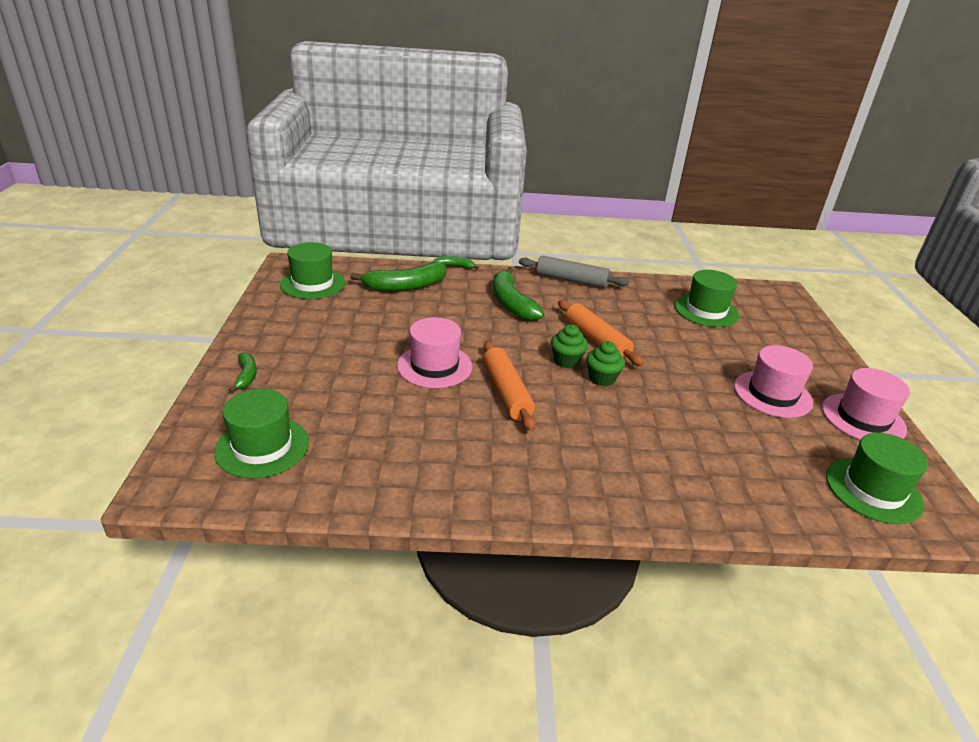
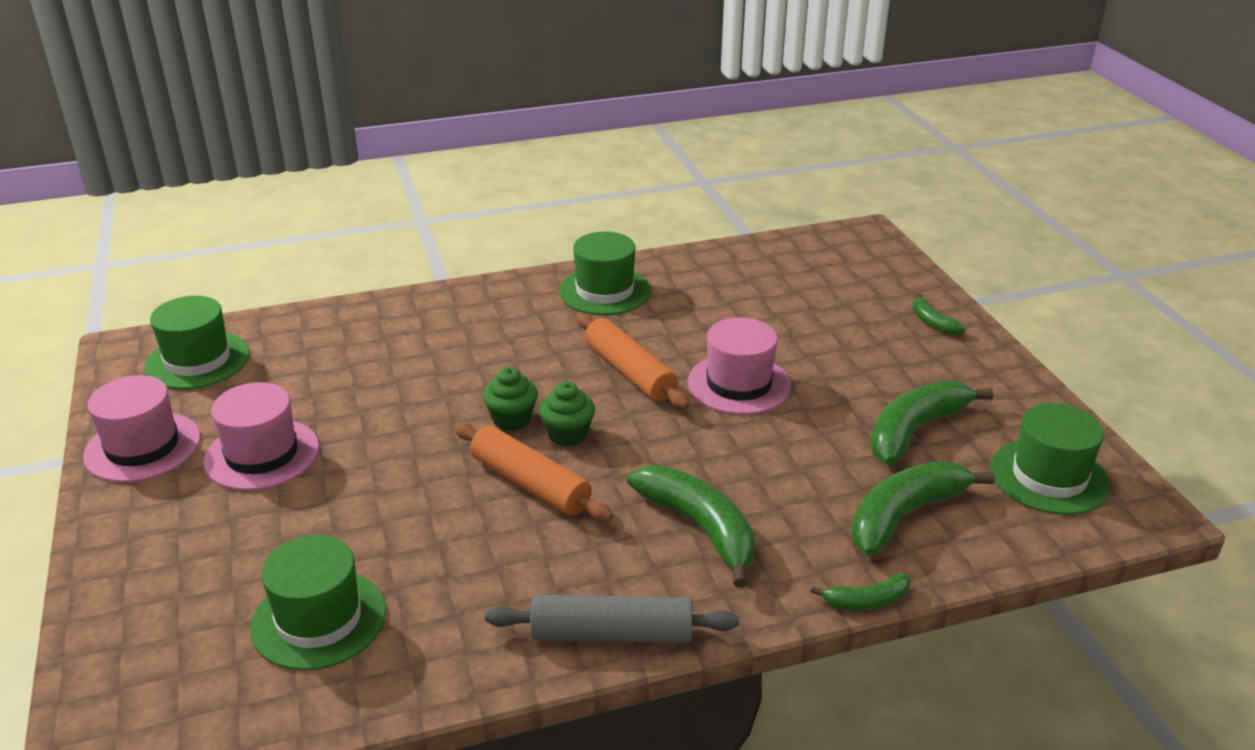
camera: 165 degrees right, 0 degrees up
green hat [214,389,309,478] -> green hat moved to [559,231,651,315]
none -> green banana [870,380,994,465]

